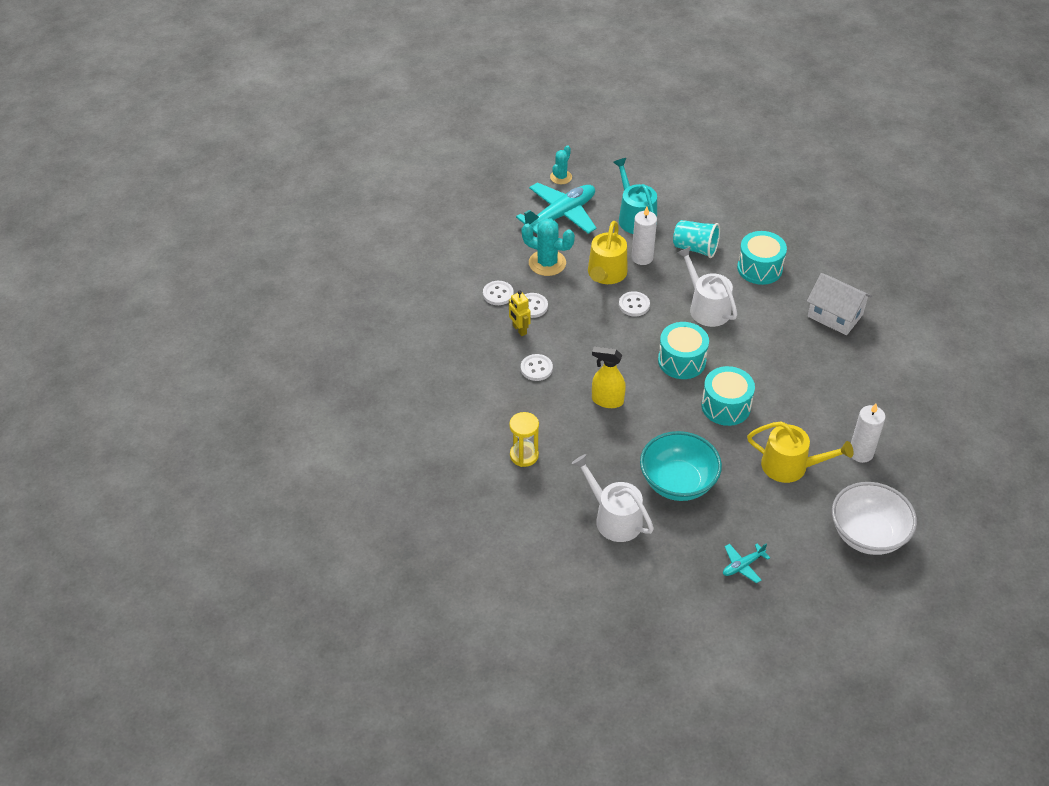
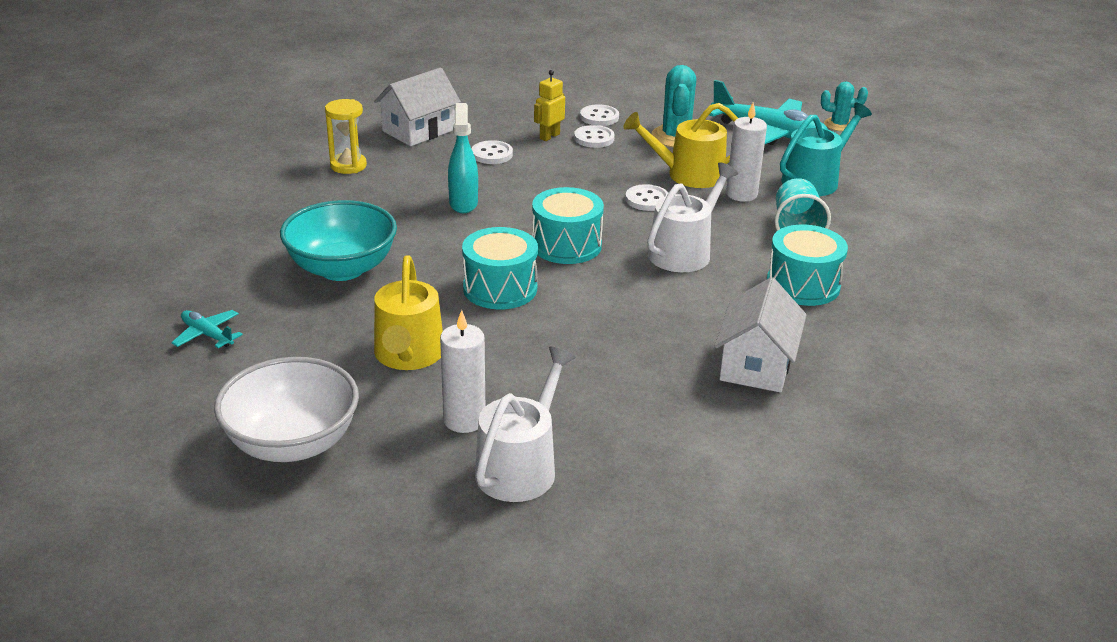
camera: 70 degrees right, 15 degrees down
white watering can [572,454,654,542] -> white watering can moved to [475,346,576,502]
yellow spray bottle [592,346,626,408] -> turquoise spray bottle [448,103,478,213]
none -> white house [374,68,461,146]

